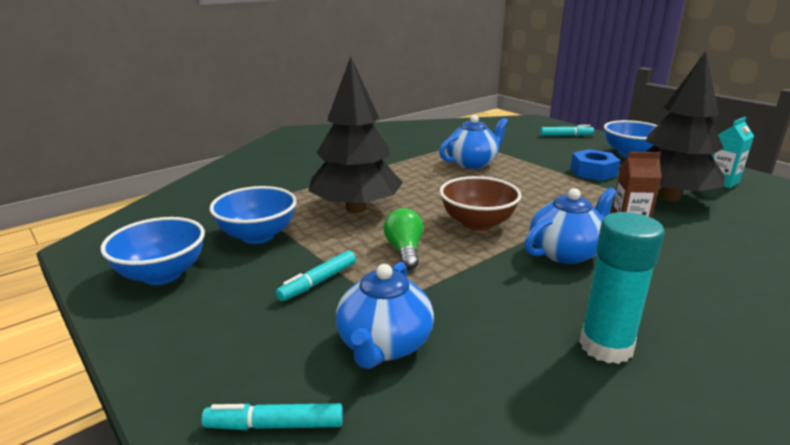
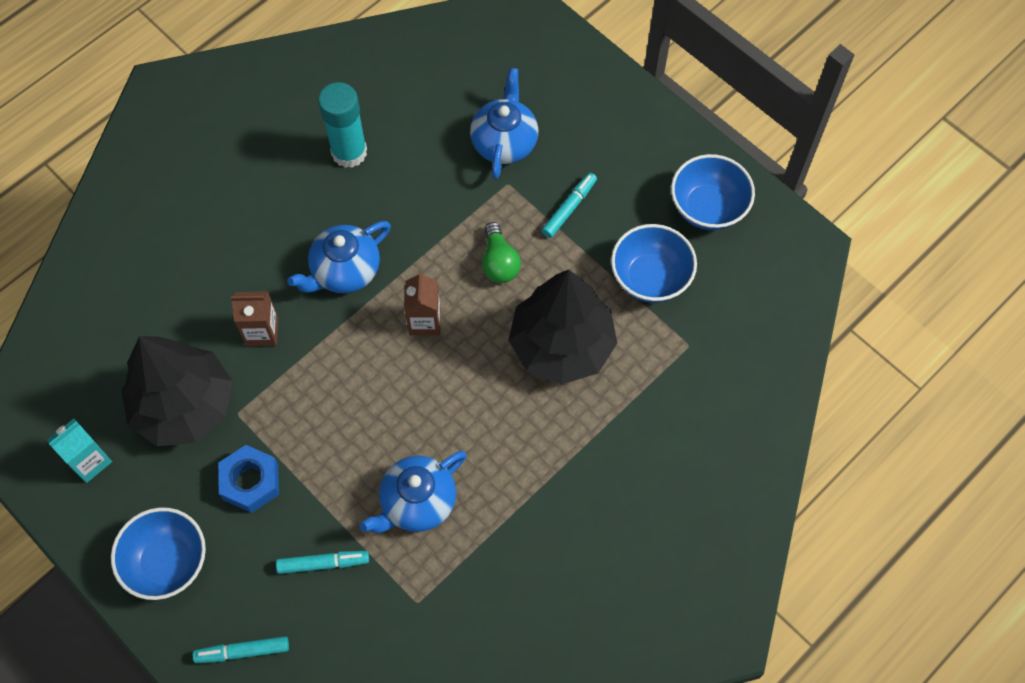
camera: 175 degrees right, 40 degrees up
turquoise marker [201,403,343,430] -> turquoise marker moved to [276,551,369,574]
brown bowl [440,176,522,231] -> brown carton [404,271,441,336]

